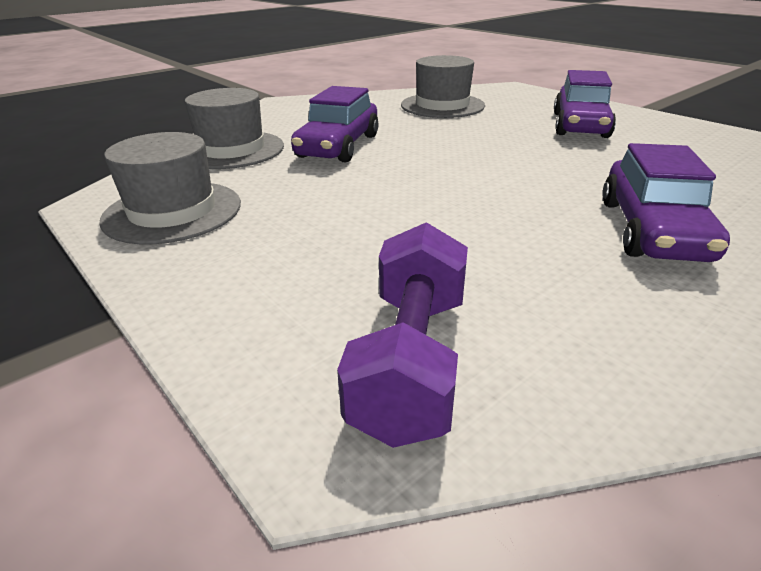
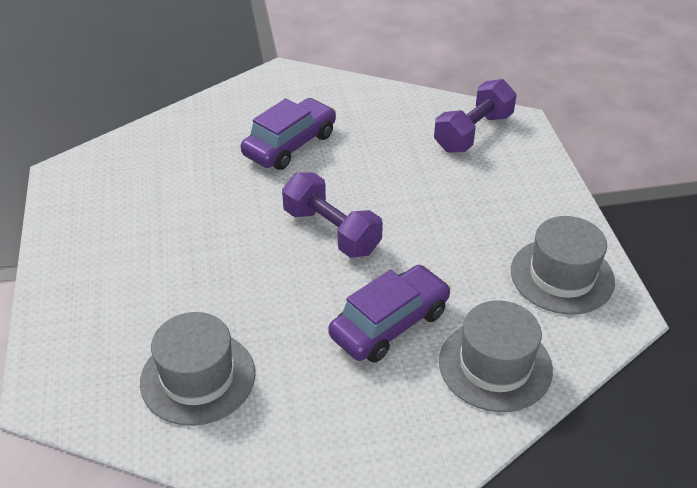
camera: 150 degrees left, 10 degrees up
purple car [554,70,616,138] -> none
none -> purple dumbbell [282,172,383,258]

